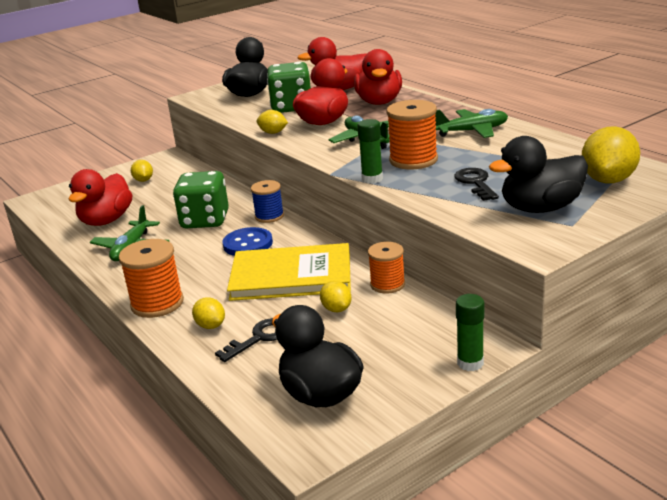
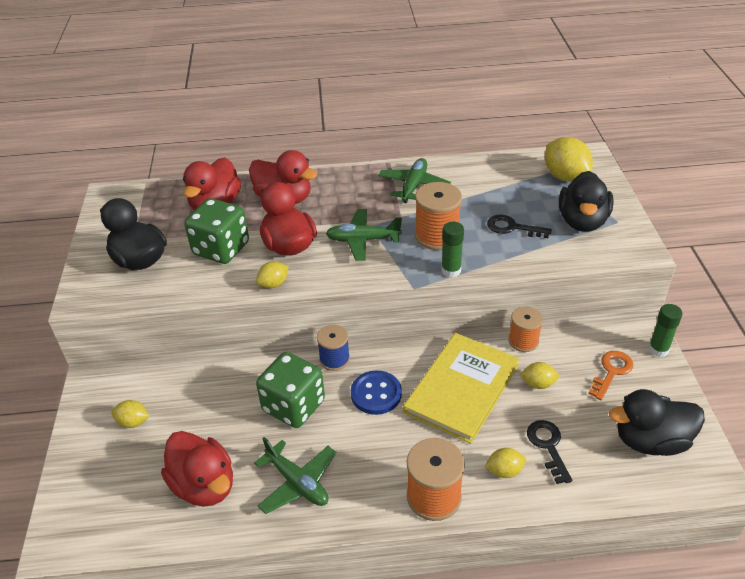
camera: 60 degrees left, 15 degrees up
none -> orange key [588,351,633,400]

